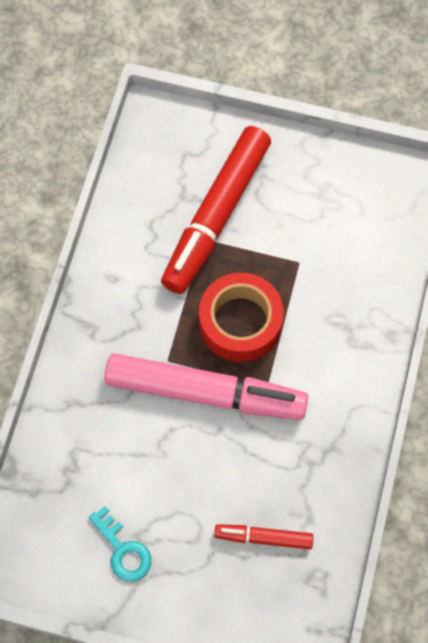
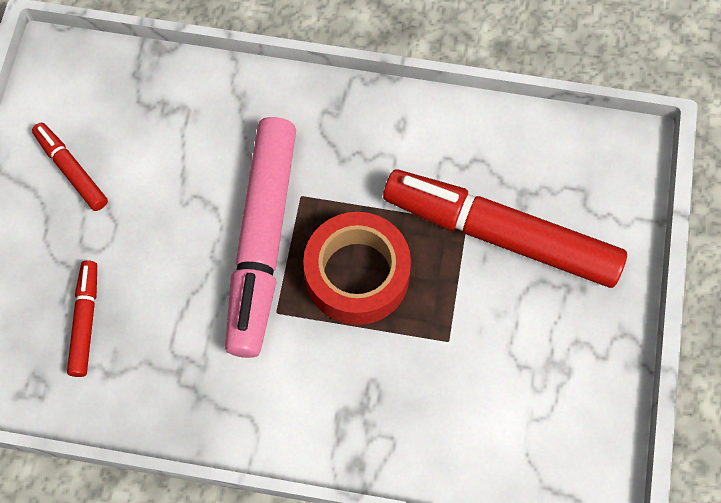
camera: 85 degrees right, 0 degrees up
turquoise key [89,506,151,582] -> red marker [32,123,108,211]

